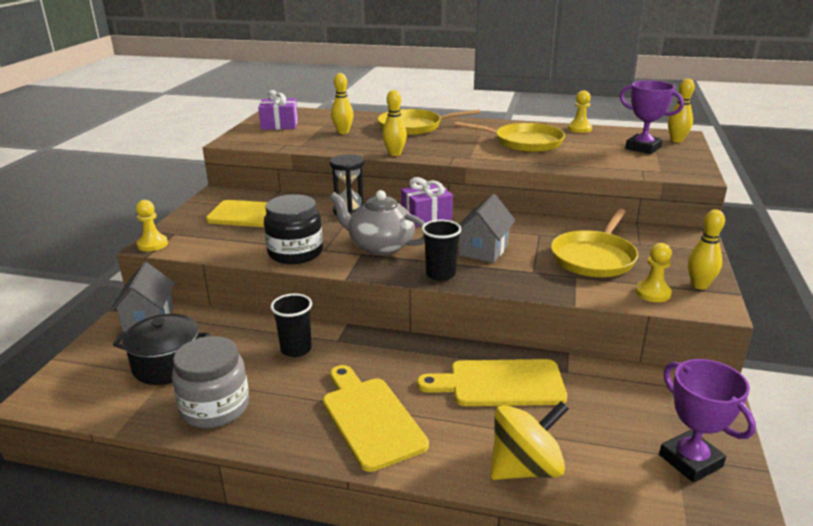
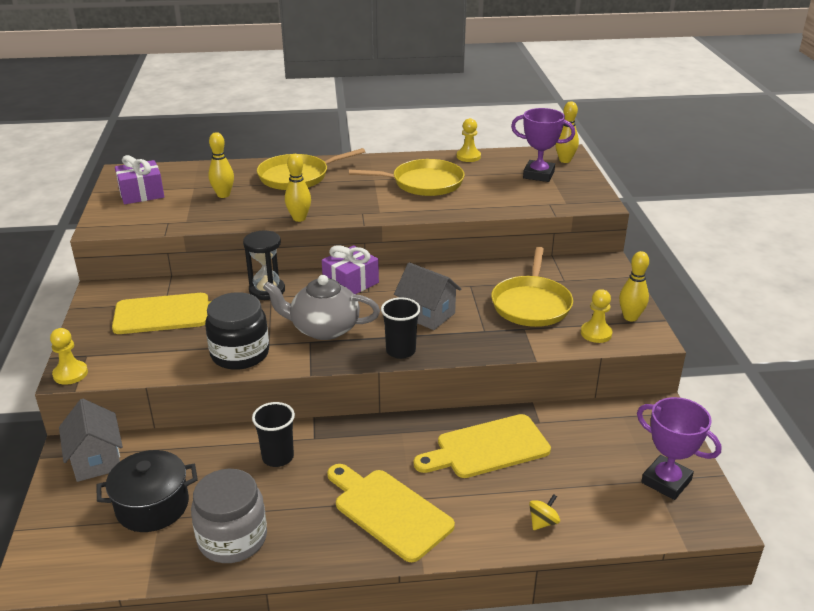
camera: 20 degrees left, 5 degrees up
grey house [459,194,516,263] -> grey house turned 60 degrees counterclockwise [394,262,461,330]
yellow spinning top [490,401,569,480] -> yellow spinning top [529,494,560,530], size x0.45

